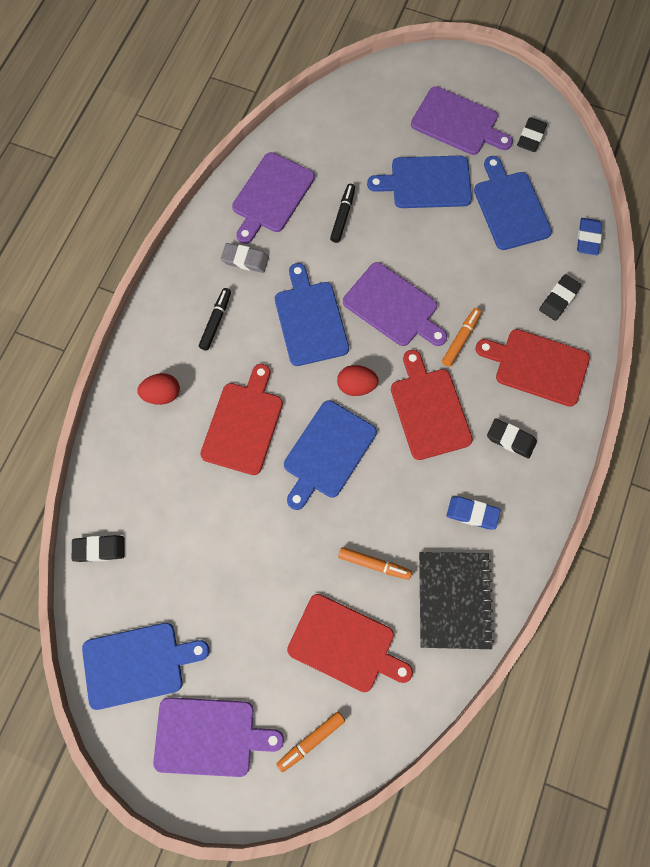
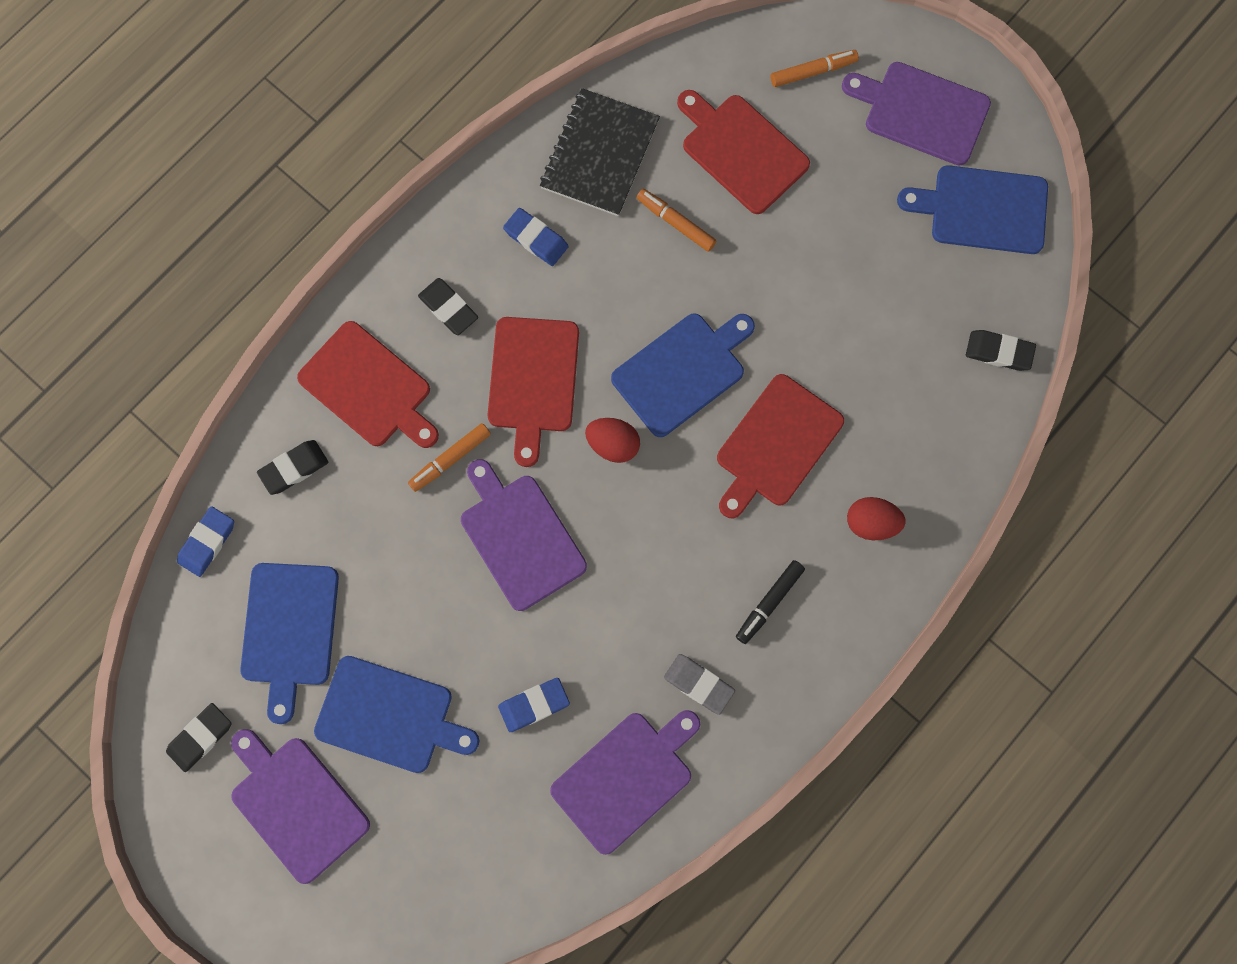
camera: 160 degrees left, 5 degrees up
blue cutting board [275,263,349,366] -> none
black marker [330,184,355,243] -> blue eraser [498,678,570,732]

